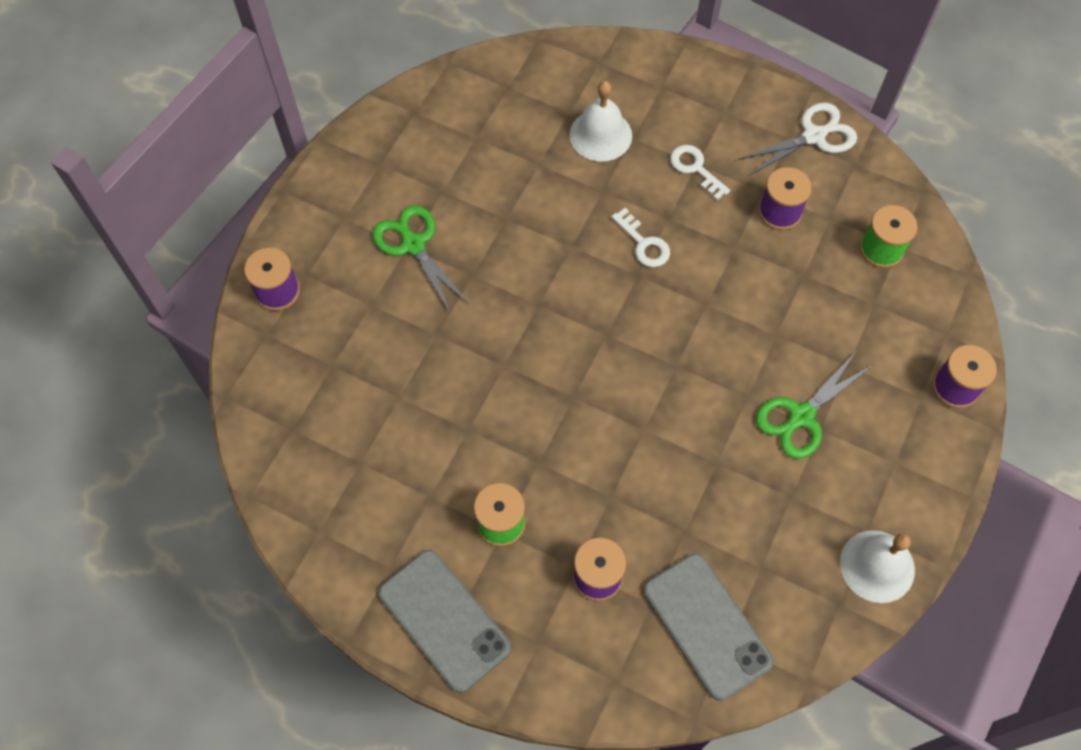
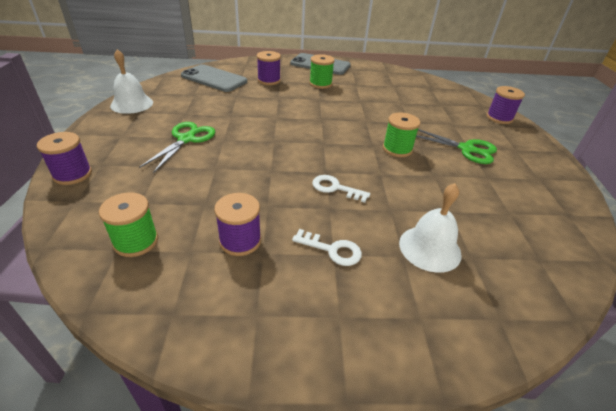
camera: 150 degrees right, 25 degrees down
white scissors [738,102,857,176] -> none
none -> green spool [383,112,420,157]

